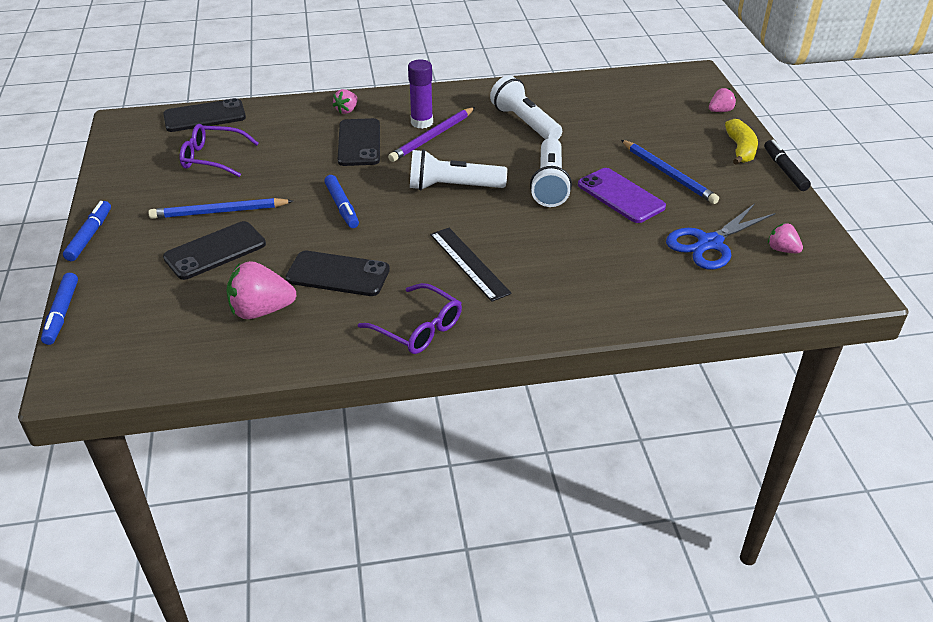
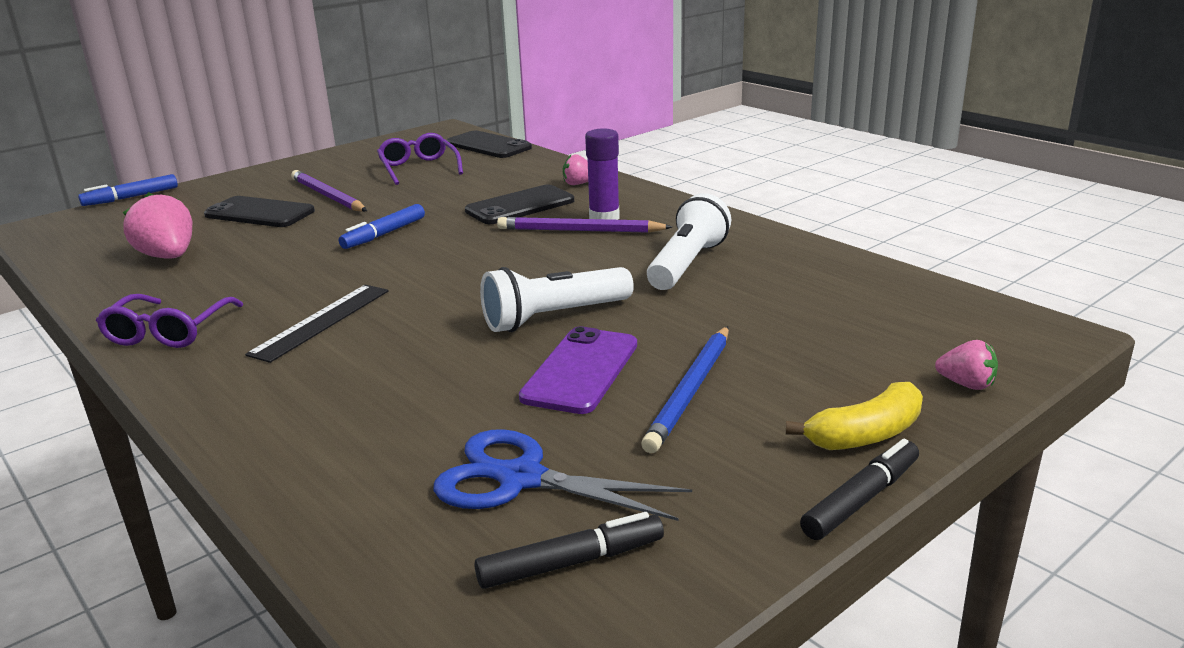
camera: 60 degrees right, 15 degrees down
blue marker [63,201,111,261] -> none
blue pencil [148,198,293,219] -> purple pencil [291,170,367,212]
black phone [286,251,390,296] -> none
white flashlight [410,149,507,191] -> none
pink strawberry [768,223,803,253] -> black marker [474,512,664,589]

